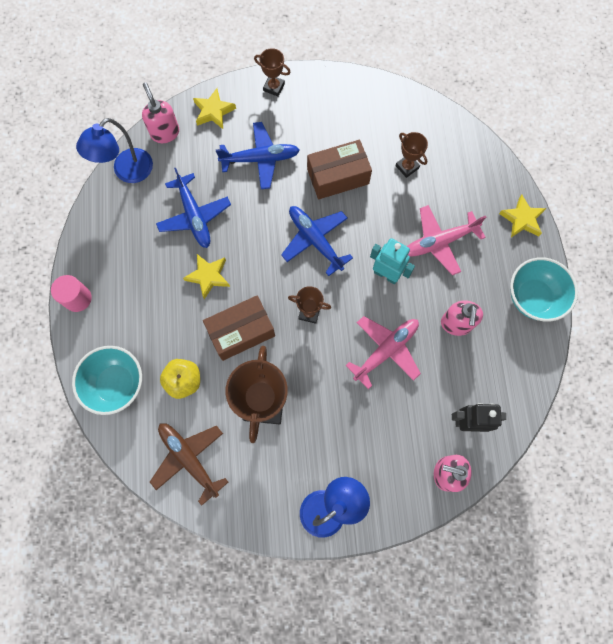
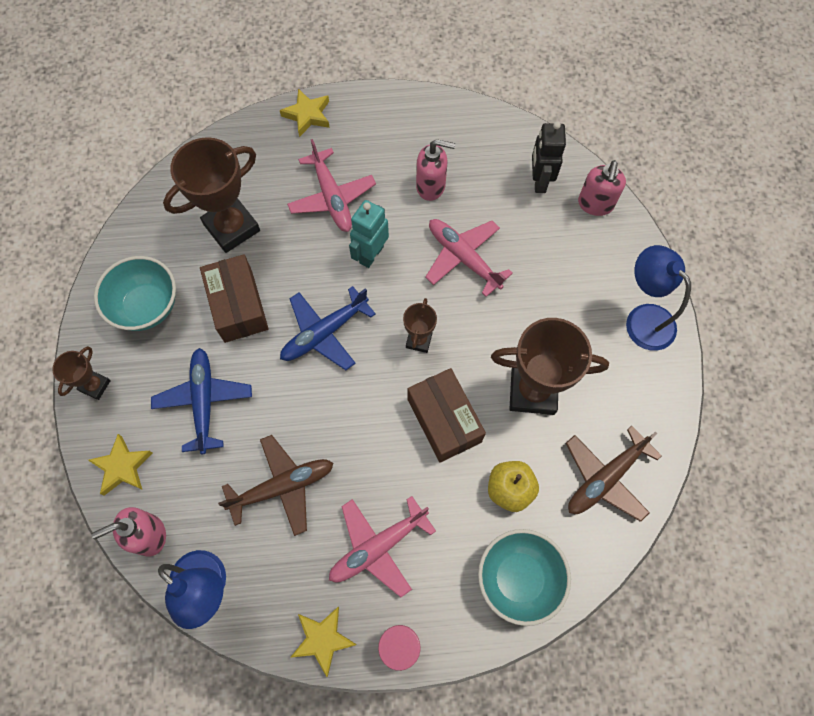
camera: 90 degrees left, 5 degrees down
blue plane [156,168,231,248] -> brown plane [218,435,334,536]
yellow star [183,254,230,299] -> yellow star moved to [290,607,357,677]
brown trophy [396,132,428,178] -> brown trophy [163,137,260,253], size x1.97
turquoise bowl [510,257,578,322] -> turquoise bowl moved to [94,256,176,331]
none -> pink plane [329,496,436,597]

